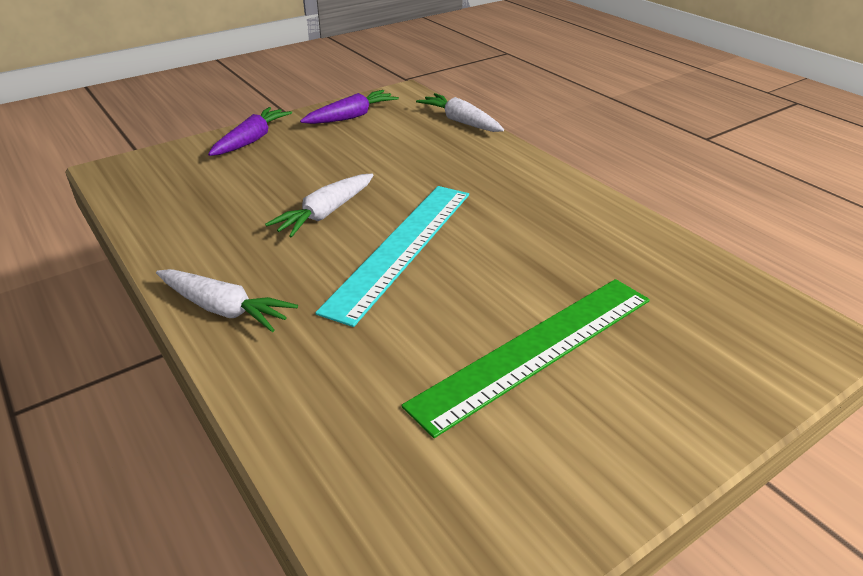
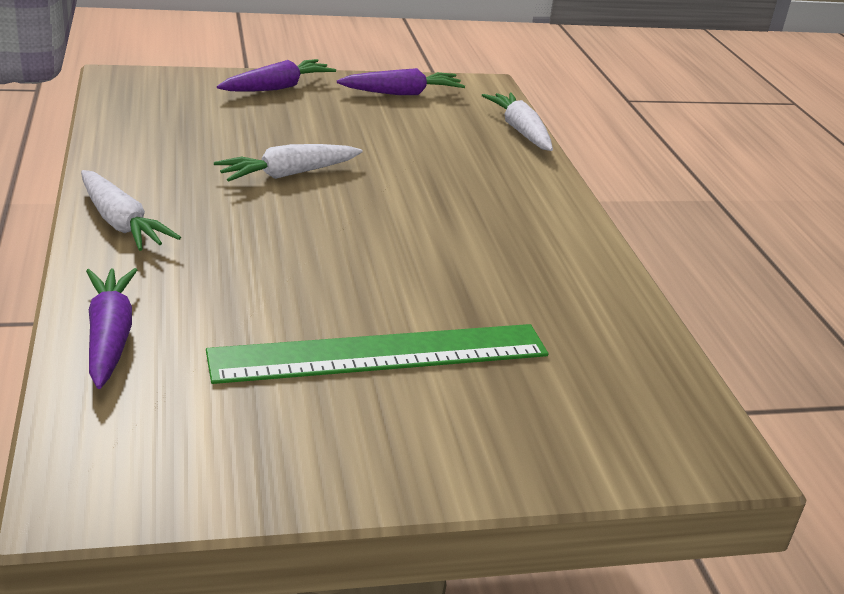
camera: 20 degrees right, 5 degrees down
turquoise ruler [316,186,469,327] -> none
none -> purple carrot [86,268,137,389]

